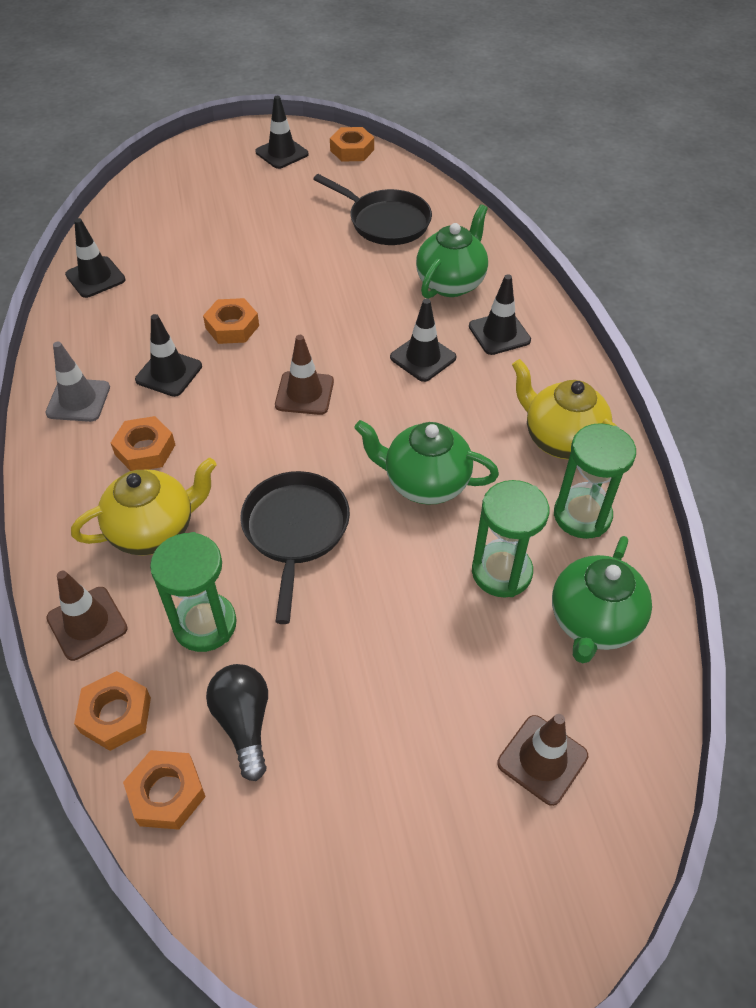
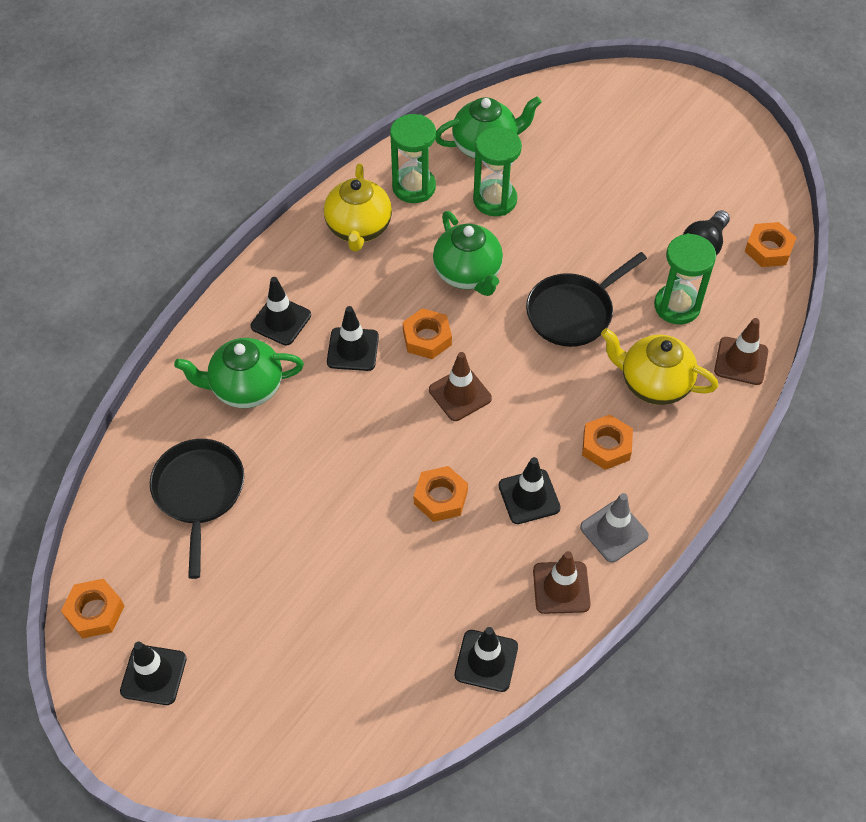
camera: 130 degrees left, 5 degrees up
orange nut [74,671,151,751] -> orange nut moved to [403,308,452,359]
brown traffic cone [497,714,588,806] -> brown traffic cone moved to [533,551,591,614]

